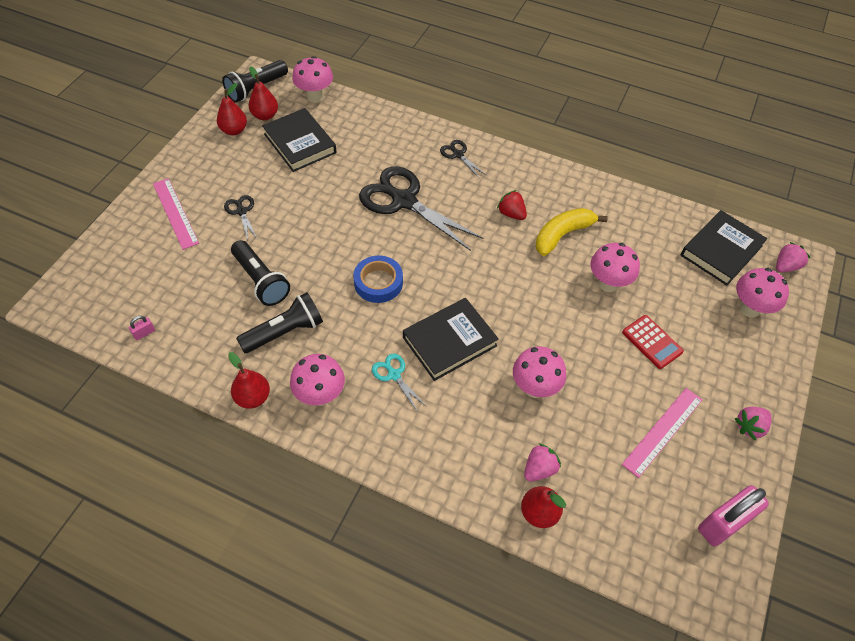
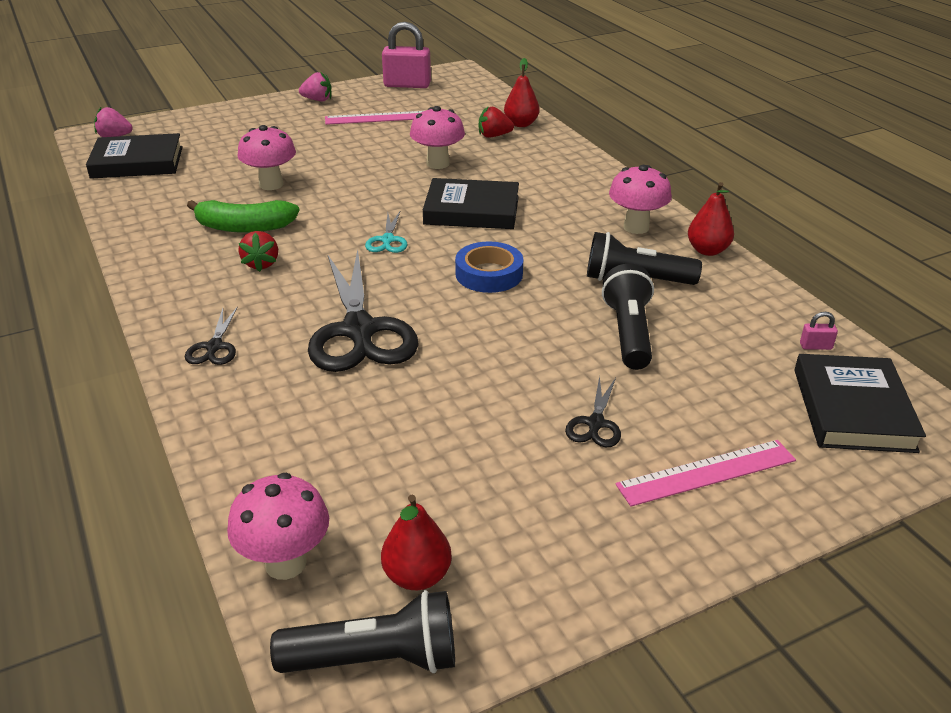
camera: 140 degrees left, 20 degrees down
pink ruler [153,178,199,250] -> pink ruler turned 60 degrees clockwise [616,440,796,507]
red pear [217,83,247,135] -> none
black book [262,108,337,172] -> black book moved to [794,354,926,453]
turquoise scissors [372,353,427,411] -> turquoise scissors moved to [365,212,407,253]
pink strawberry [524,443,561,481] -> red strawberry [479,106,514,138]
yellow banana [536,208,608,256] -> green banana [187,200,300,233]
red calculator [622,315,684,369] -> none
pink mushroom [736,268,789,318] -> none

